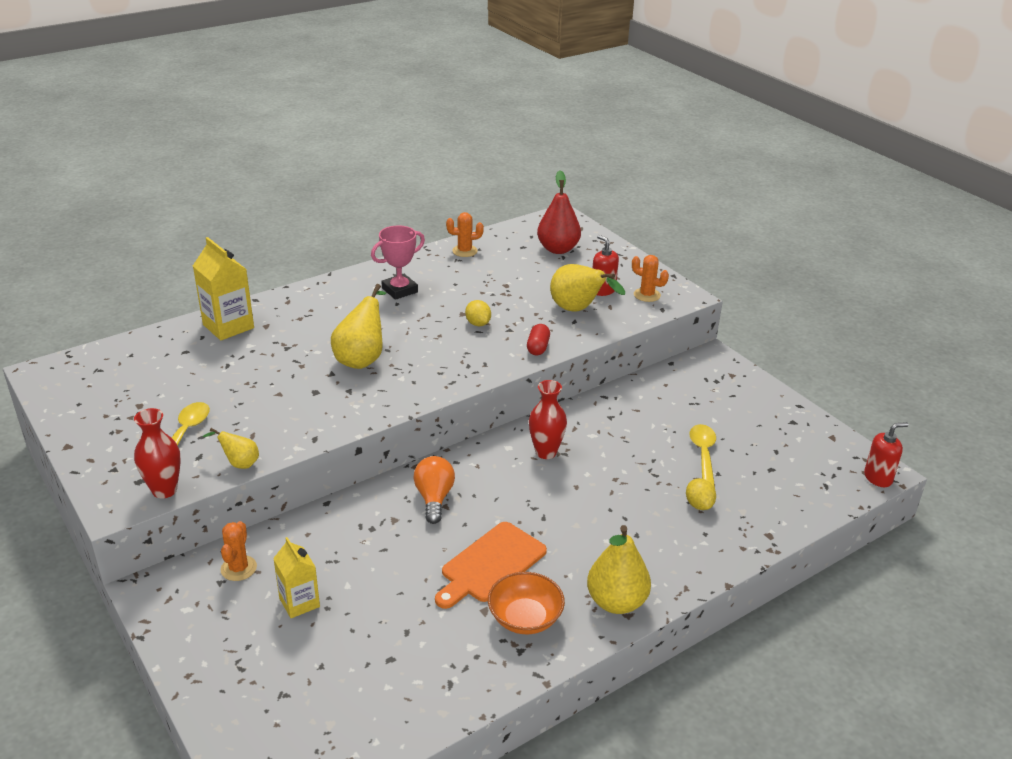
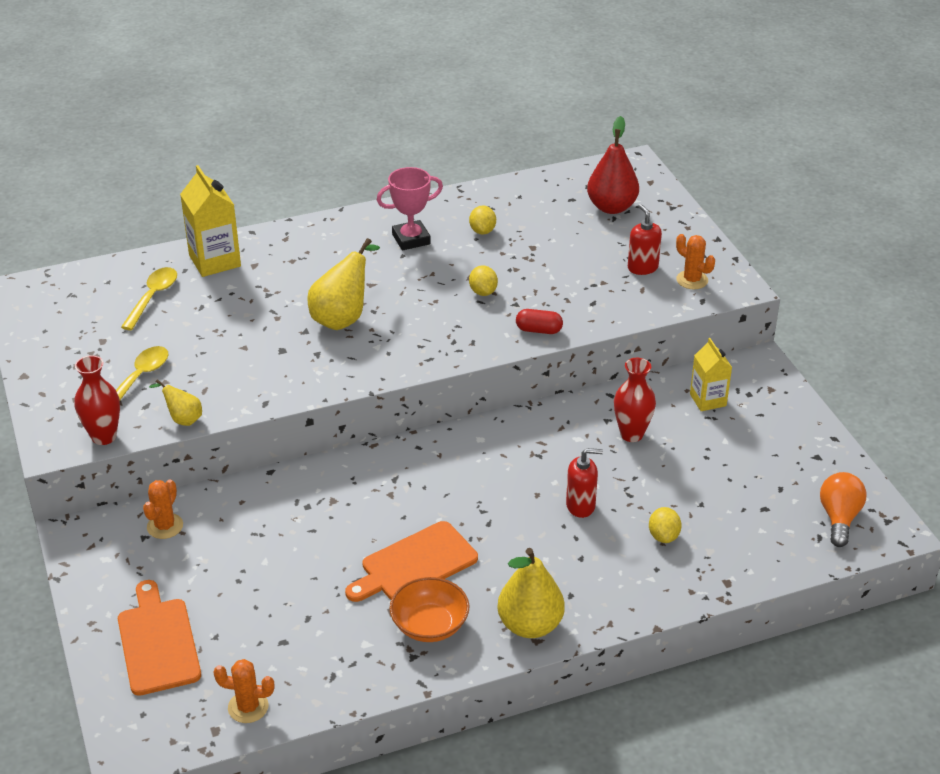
camera: 15 degrees right, 5 degrees up
yellow carton [273,537,320,618] -> yellow carton moved to [690,338,732,411]
orange light bulb [413,456,455,524] -> orange light bulb moved to [820,472,866,547]
orange cactus [446,212,484,257] -> orange cactus moved to [214,659,274,723]
red capsule [527,324,550,355] -> red capsule turned 75 degrees clockwise [516,309,563,334]
red vase [529,380,567,459] -> red vase moved to [614,358,656,442]
yellow pear [550,264,625,312] -> none
yellow spoon [689,424,716,488] -> yellow spoon moved to [121,267,177,330]
red soap dispenser [864,422,909,487] -> red soap dispenser moved to [566,448,603,518]
none -> orange cutting board [118,580,201,696]
none -> yellow lemon [469,205,496,235]

